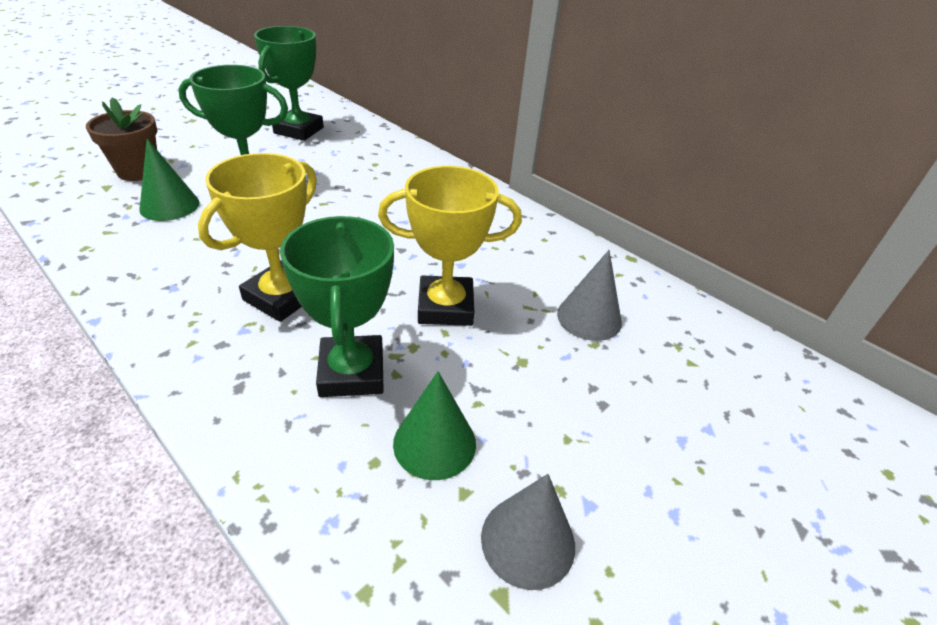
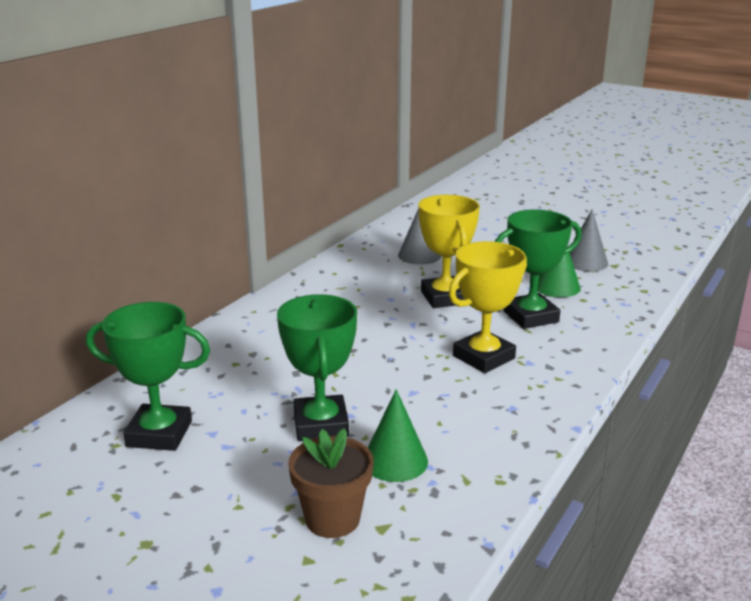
camera: 100 degrees left, 15 degrees down
yellow trophy [198,153,317,322] -> yellow trophy turned 60 degrees counterclockwise [449,241,527,373]

